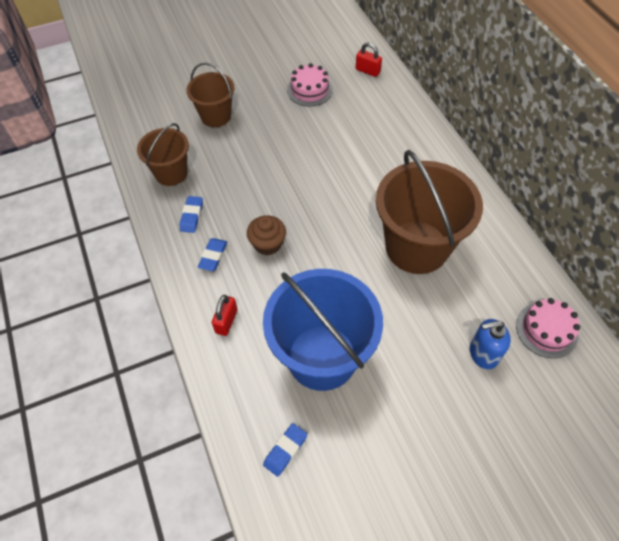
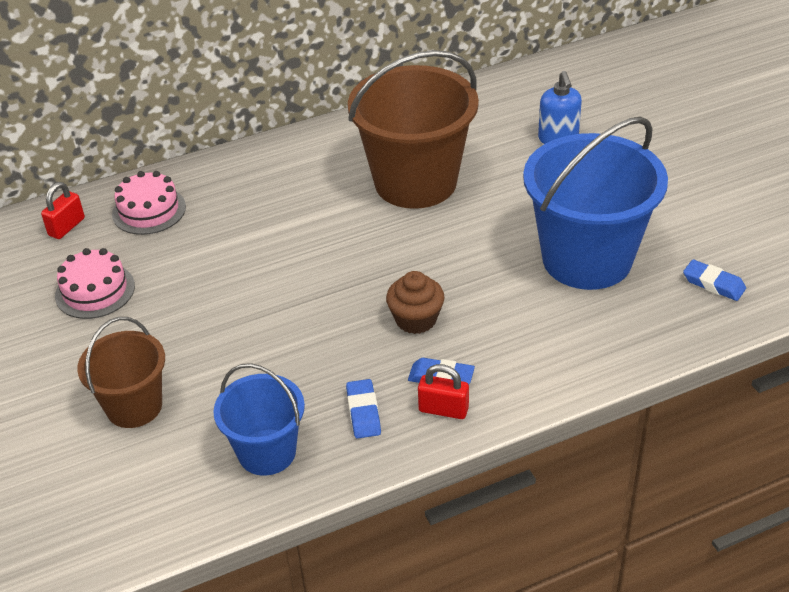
camera: 90 degrees left, 15 degrees down
brown bucket [137,123,189,186] -> blue bucket [213,363,305,476]
blue eraser [180,196,203,233] -> blue eraser turned 75 degrees clockwise [346,379,381,439]
red padlock [212,295,238,336] -> red padlock moved to [418,364,469,419]
pink cake [516,298,580,358] -> pink cake moved to [112,171,186,235]

